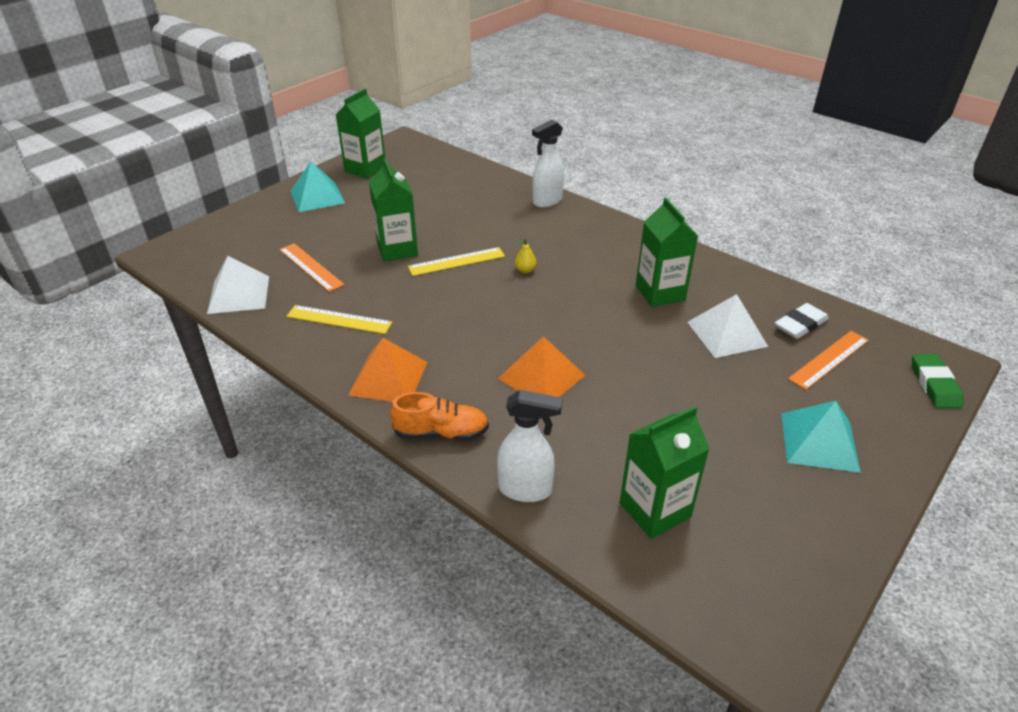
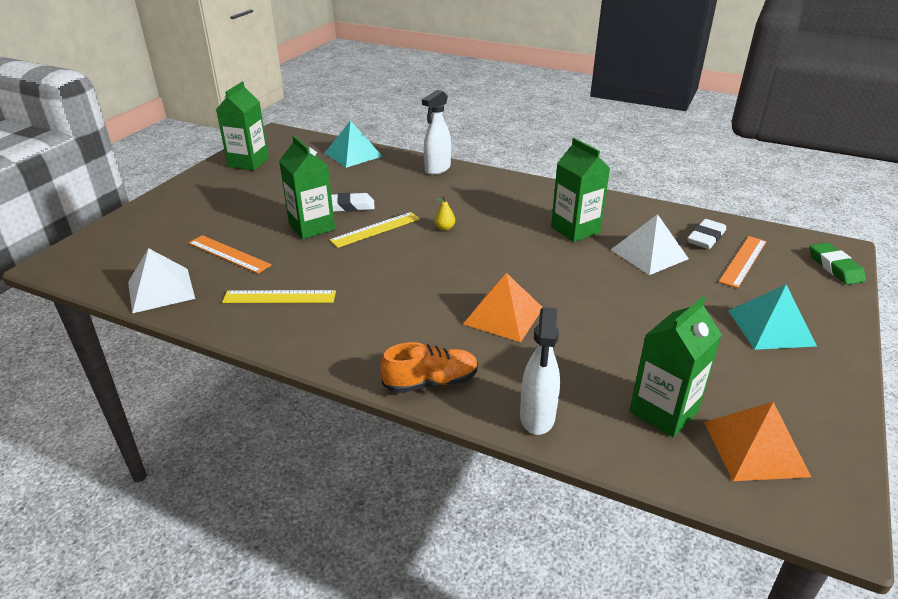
camera: 15 degrees left, 5 degrees down
turquoise pyramid [290,161,345,212] -> turquoise pyramid moved to [325,120,383,168]
orange pyramid [348,338,427,402] -> orange pyramid moved to [704,402,811,481]
white spray bottle [497,390,562,502] -> white spray bottle turned 105 degrees clockwise [520,307,560,435]
none -> white eraser [331,193,375,212]

